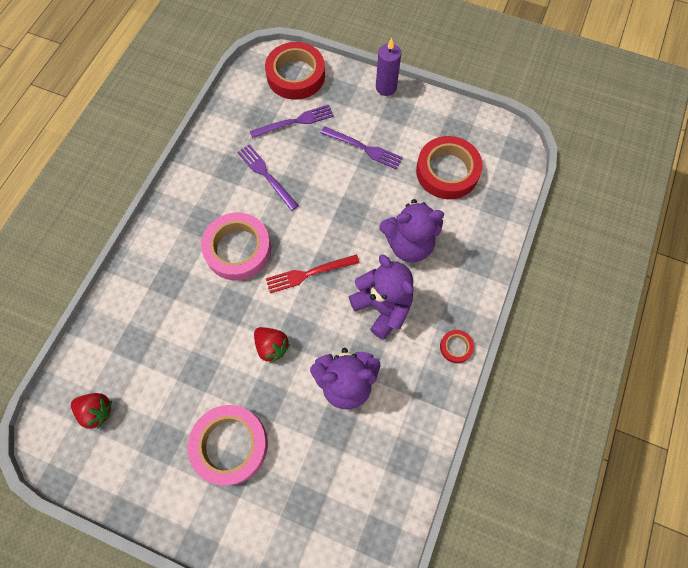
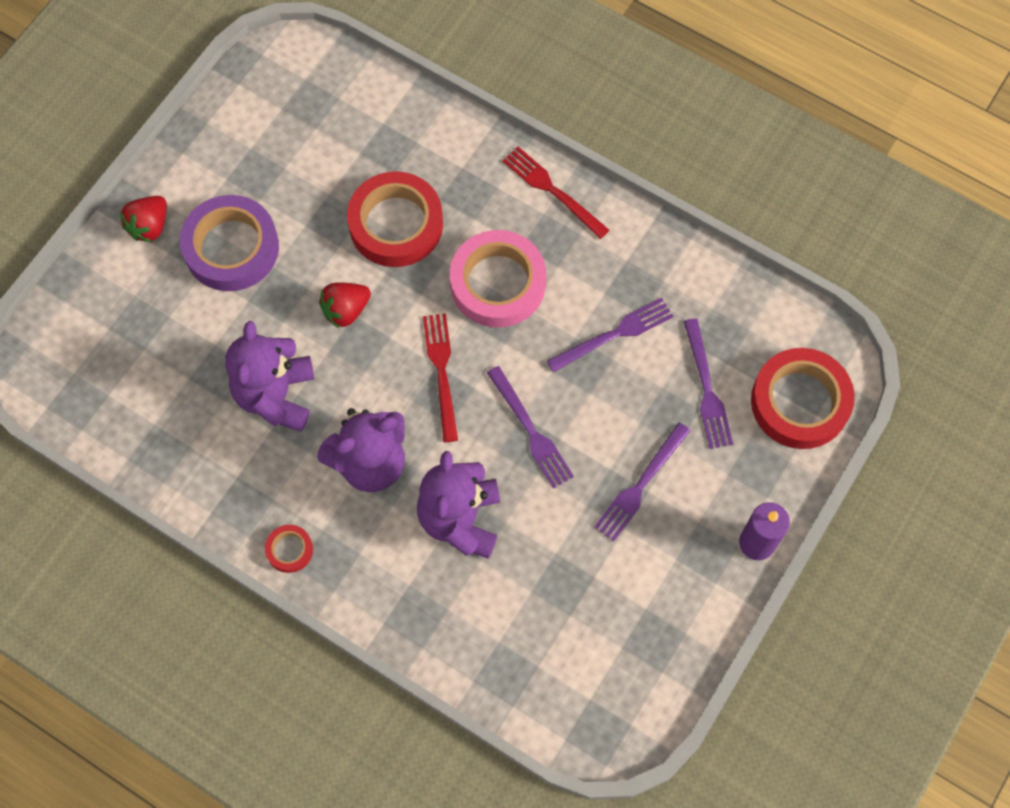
camera: 100 degrees right, 0 degrees up
red strawberry [71,393,112,429] -> red strawberry moved to [120,196,167,242]
pink tape [188,405,268,485] -> purple tape [180,195,279,291]
red tape [416,136,483,199] -> red tape moved to [347,171,443,267]
none -> purple fork [487,366,574,489]
none -> red fork [502,147,610,239]

